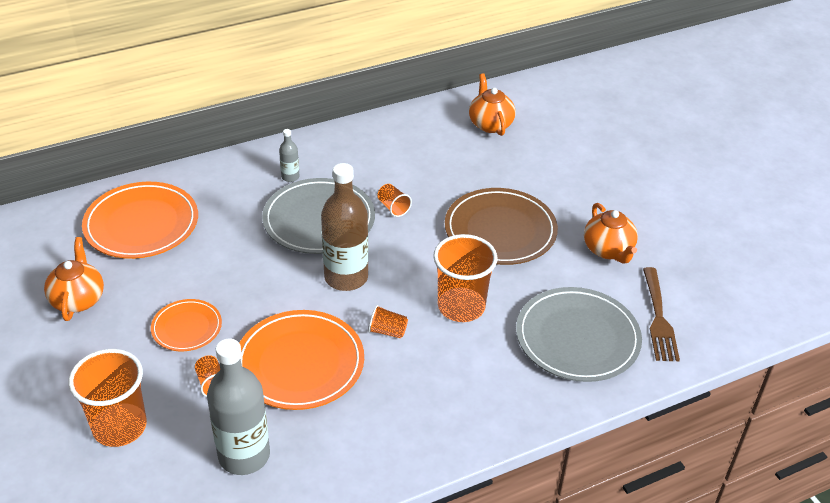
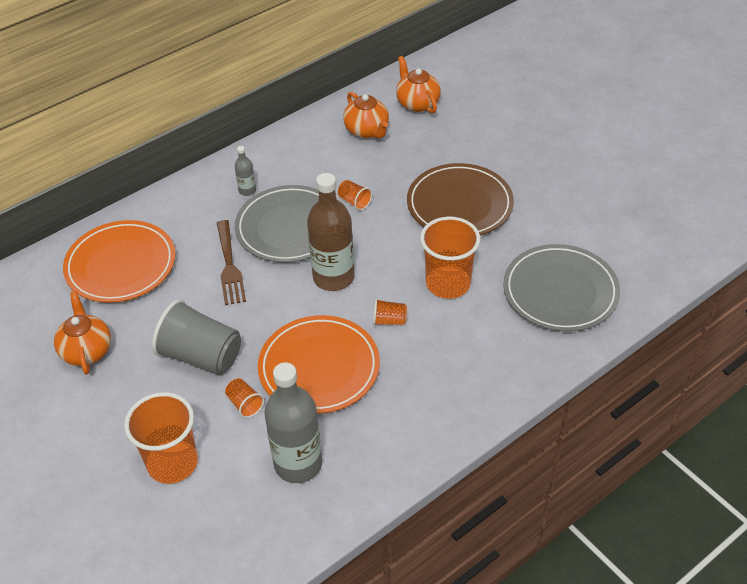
camera: 10 degrees left, 5 degrees up
orange plate [151,299,222,351] -> grey cup [152,299,241,375]
orange teapot [584,203,638,264] -> orange teapot moved to [343,92,389,138]
brown fork [643,267,680,361] -> brown fork moved to [217,220,246,305]

